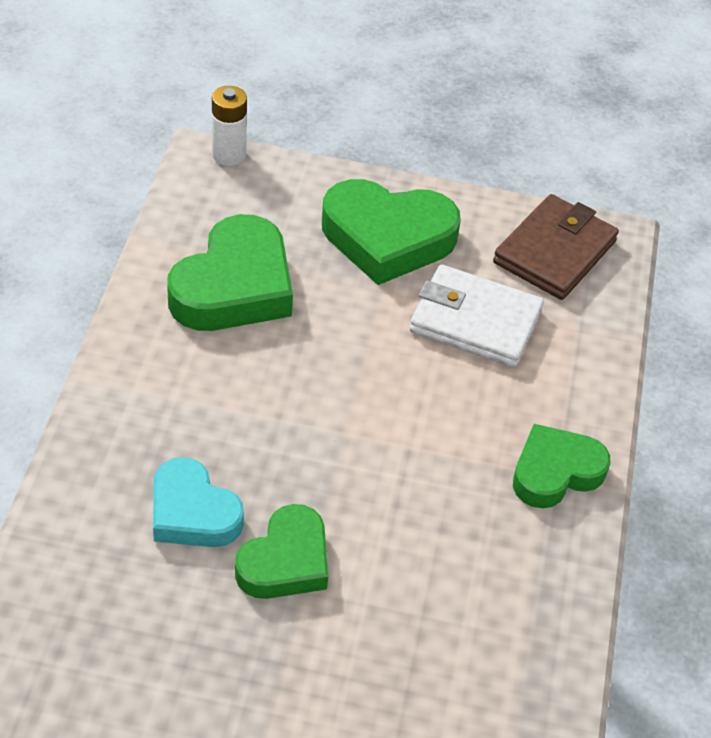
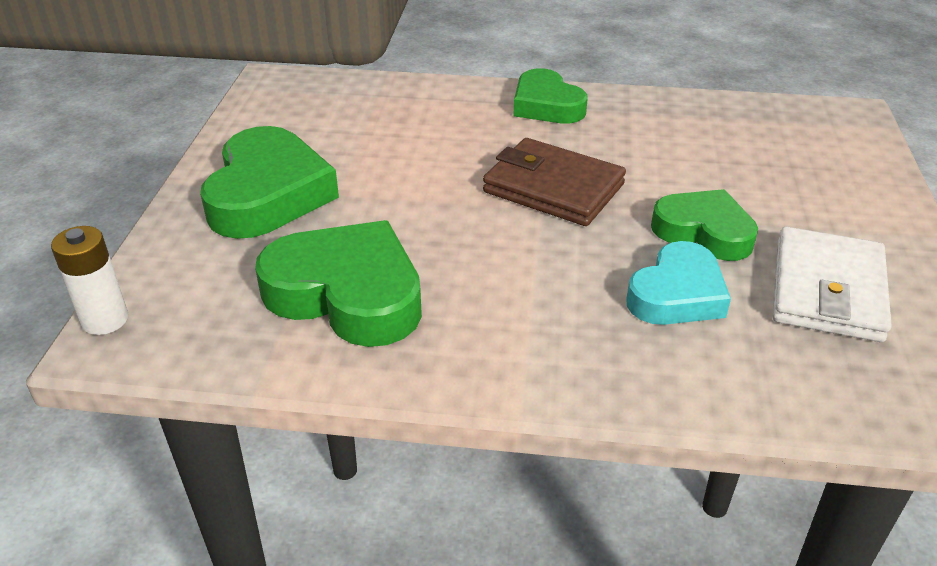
camera: 90 degrees left, 10 degrees down
white wallet [410,265,544,368] -> white wallet moved to [773,227,892,342]
brown wallet [493,194,619,300] -> brown wallet moved to [483,138,626,226]

